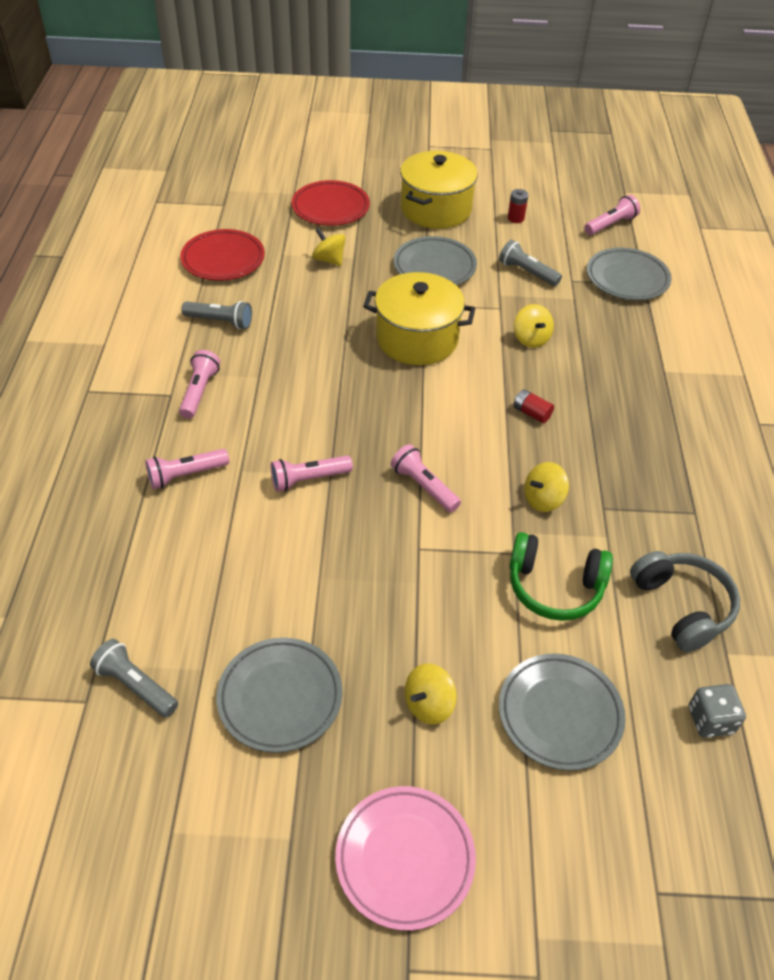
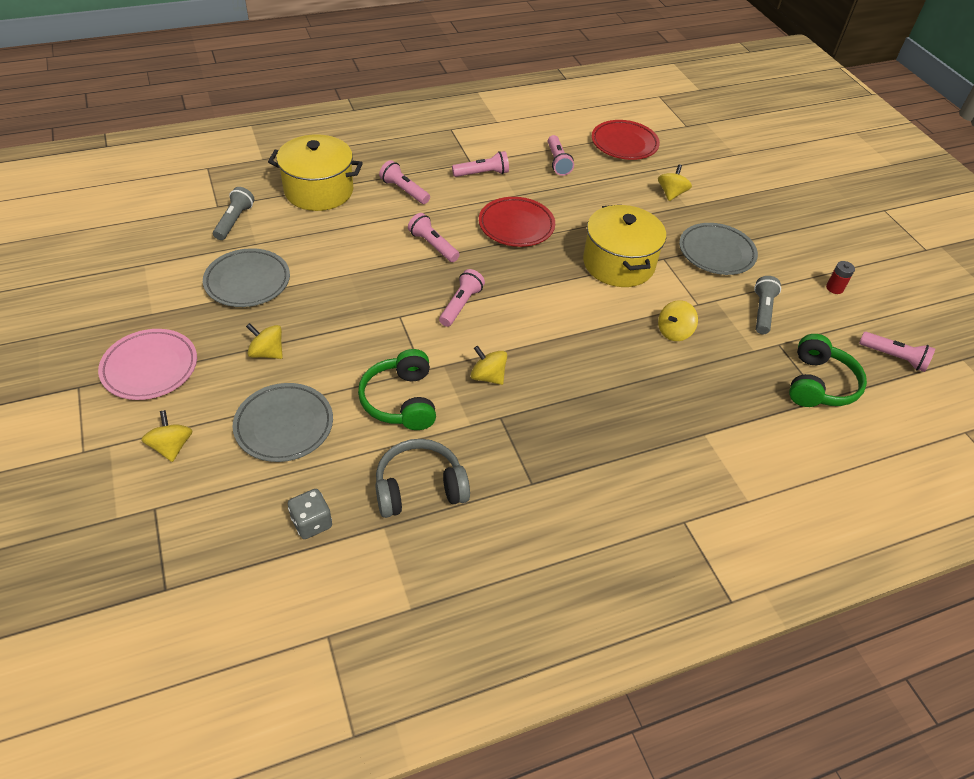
camera: 65 degrees right, 0 degrees up
grey flashlight [181,301,252,329] -> pink flashlight [548,135,574,176]
red plate [292,180,370,226] -> red plate moved to [479,197,555,247]
yellow pot [400,151,478,229] -> yellow pot moved to [268,134,363,211]
red battery [513,389,554,423] -> none
grey plate [587,248,672,300] -> green headphones [789,334,867,407]
grey headphones [630,551,740,652] -> grey headphones turned 150 degrees counterclockwise [375,439,470,518]
none -> yellow spinning top [141,410,193,462]

